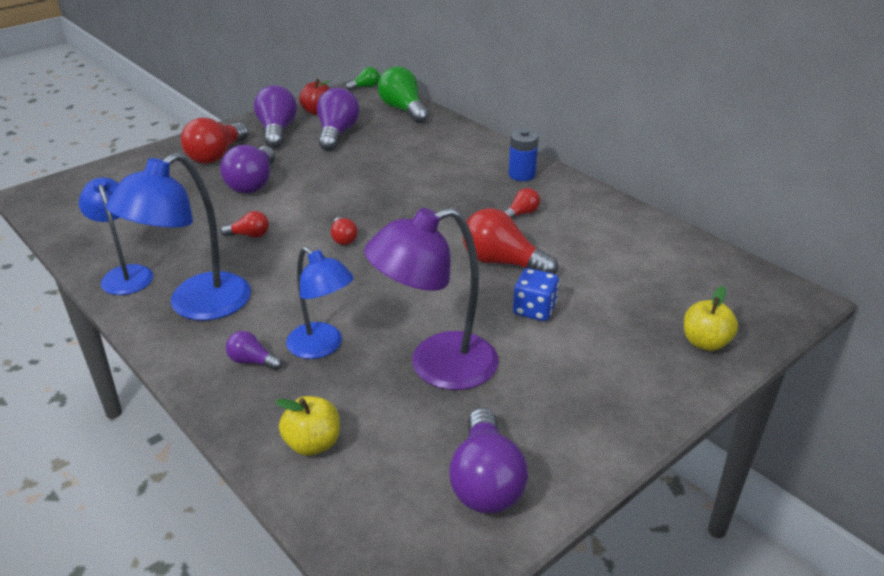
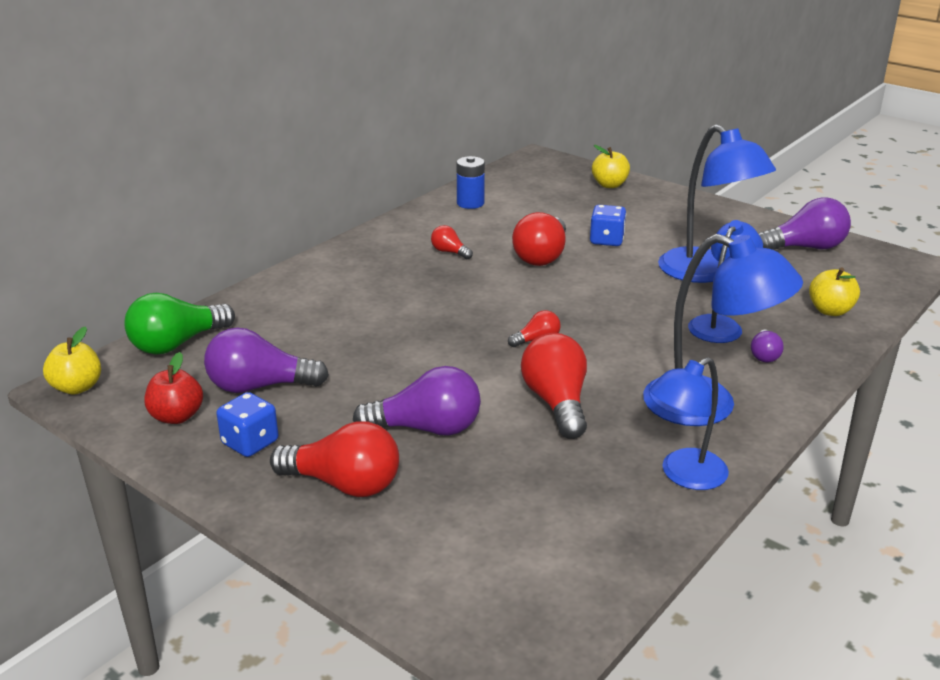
camera: 100 degrees left, 5 degrees down
red light bulb [221,211,269,238] -> red light bulb [521,333,587,439], size x1.97
purple light bulb [254,85,297,148] -> blue dice [216,392,278,457]
green light bulb [346,67,380,91] -> yellow apple [43,326,101,395]
purple lamp [364,207,499,390] -> blue lamp [658,124,776,283]
blue battery [508,129,539,181] -> blue battery moved to [457,156,485,209]

